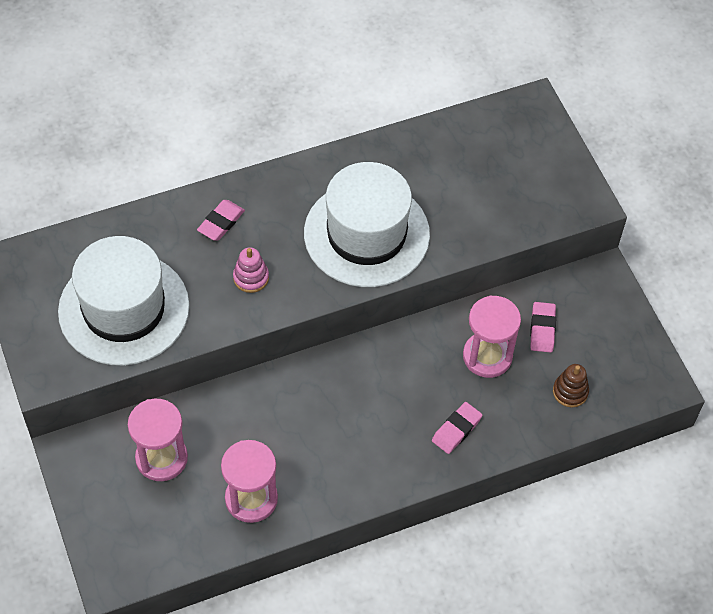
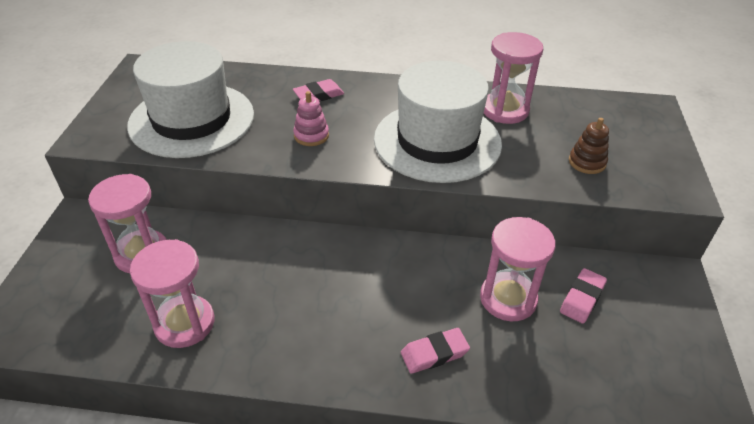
camera: 30 degrees right, 15 degrees down
brown stacking toy [553,364,589,407] -> brown stacking toy moved to [569,118,609,174]
none -> pink hourglass [484,32,543,124]

